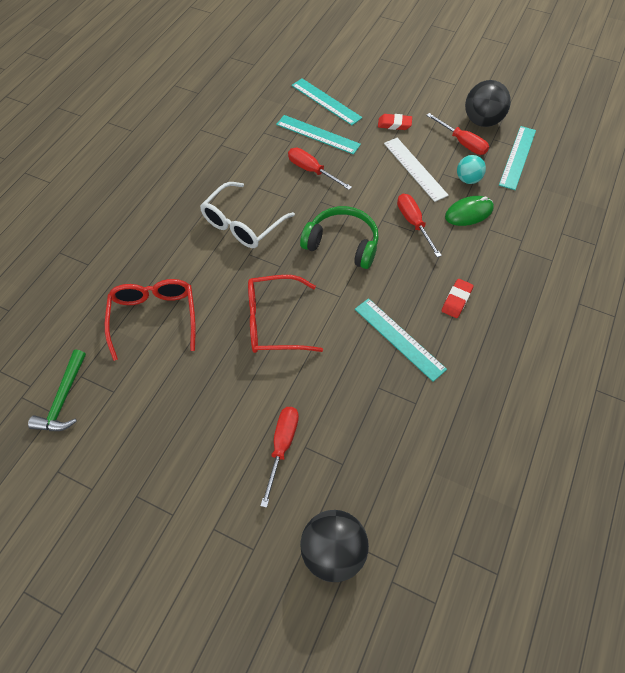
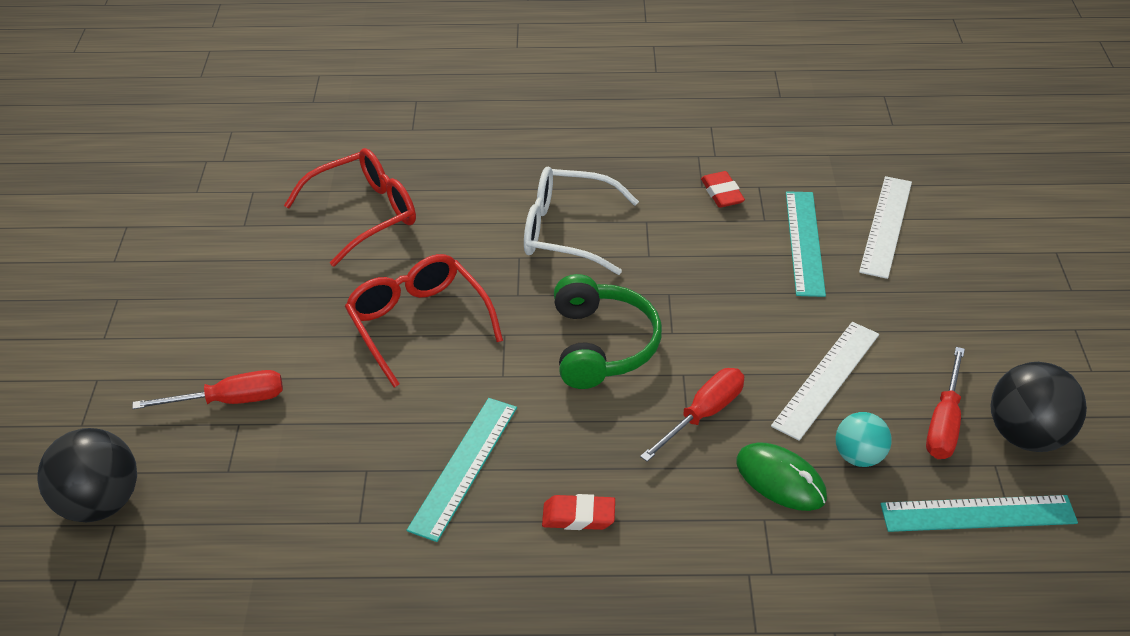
camera: 65 degrees right, 15 degrees down
green hammer [28,350,86,431] -> none
red screwdriver [288,148,352,190] -> none
turquoise ruler [291,78,362,125] -> white ruler [859,176,912,279]
red eraser [378,114,412,130] -> red eraser moved to [701,171,745,208]

